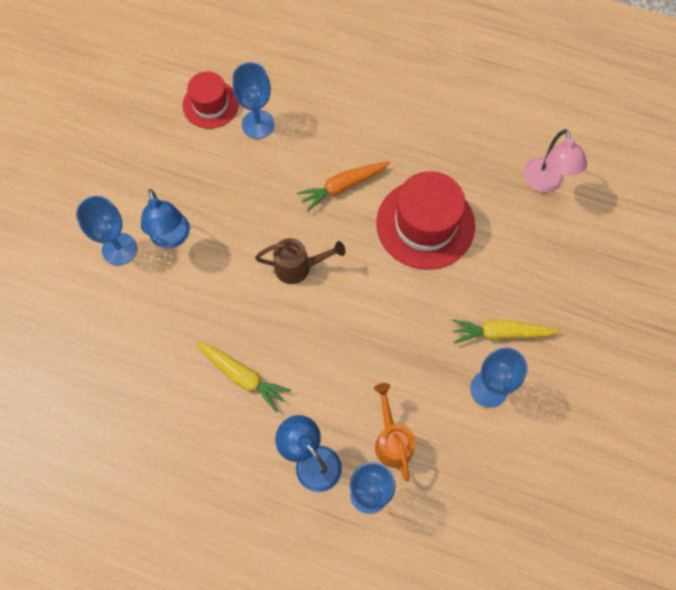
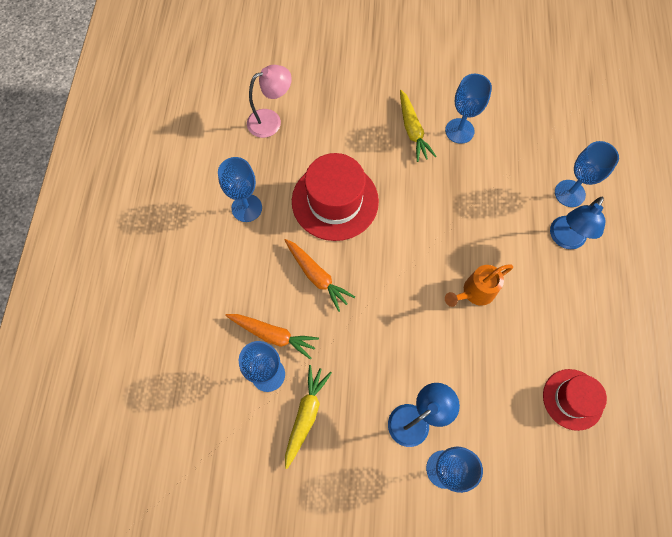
camera: 105 degrees left, 0 degrees up
red hat [183,71,239,129] -> red hat moved to [543,369,607,431]
yellow carrot [196,342,291,412] -> yellow carrot moved to [285,365,332,469]
brown watering can [255,238,345,284] -> none
orange watering can [374,383,415,482] -> orange watering can moved to [445,264,513,307]
none -> blue goblet [218,157,262,222]
none -> orange carrot [225,314,319,360]

